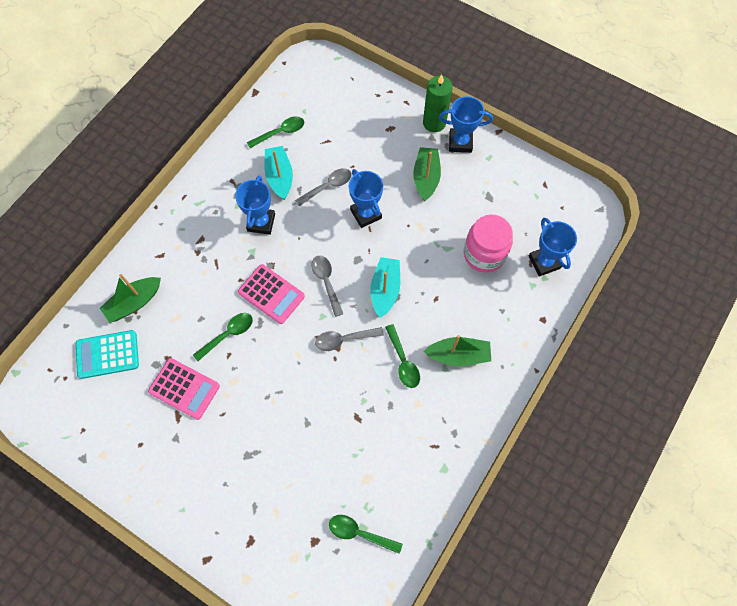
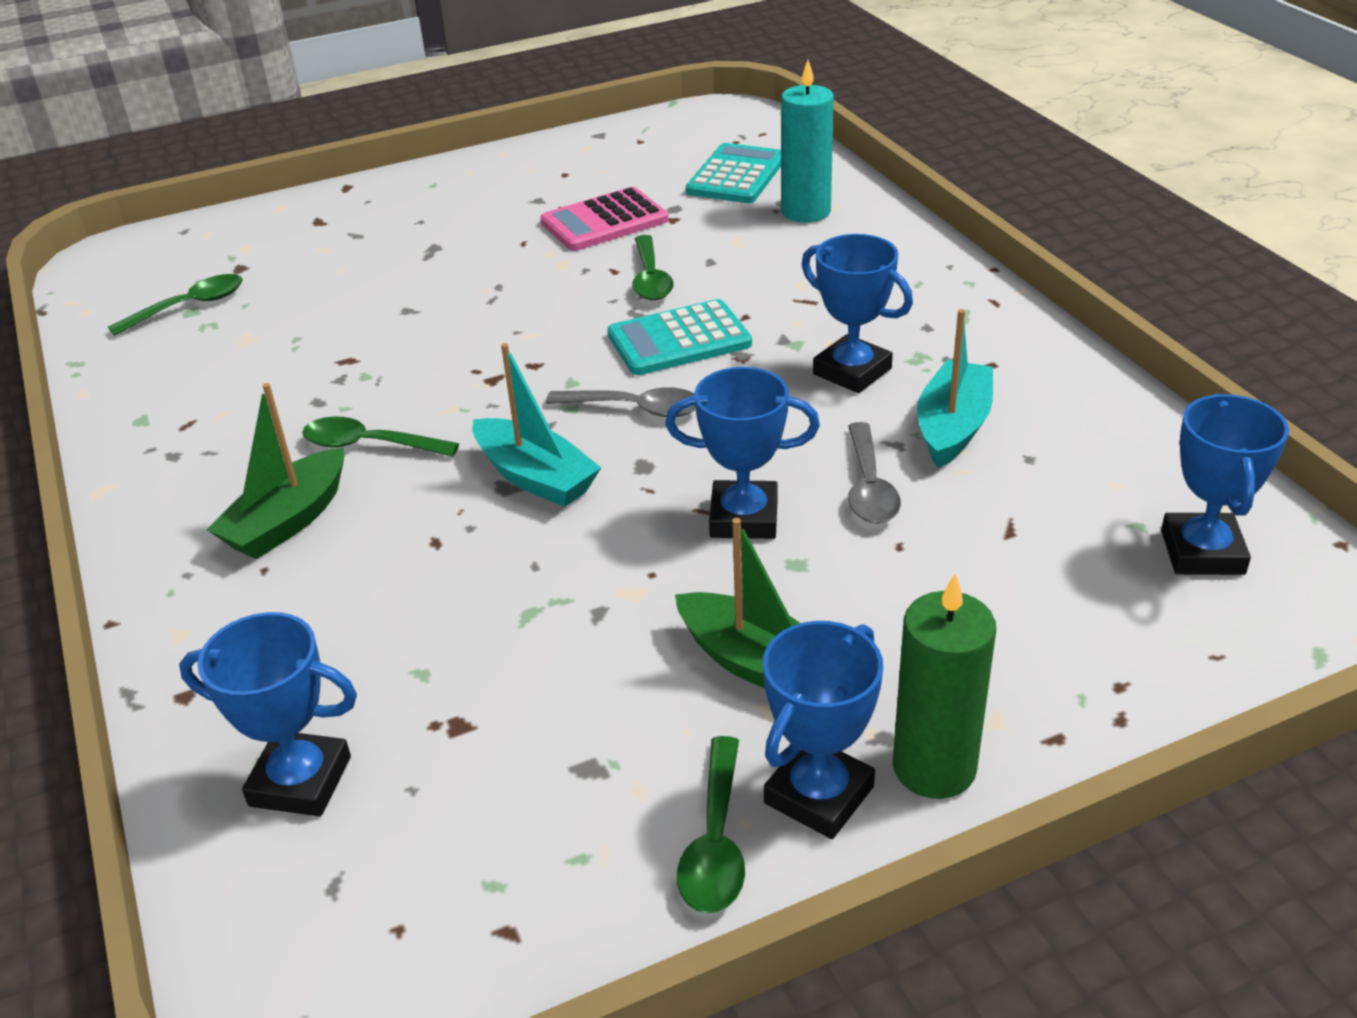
camera: 125 degrees right, 30 degrees down
green boat [100,274,161,323] -> turquoise candle [781,60,834,222]
pink calculator [238,264,305,324] -> turquoise calculator [607,299,752,375]
green spoon [247,116,304,148] -> green spoon moved to [677,736,745,913]
turquoise boat [265,146,293,200] -> turquoise boat turned 90 degrees counterclockwise [917,309,993,468]
grey spoon [315,327,384,351] -> none
pink jar [464,214,513,273] -> none
none -> blue trophy [1161,394,1289,575]

